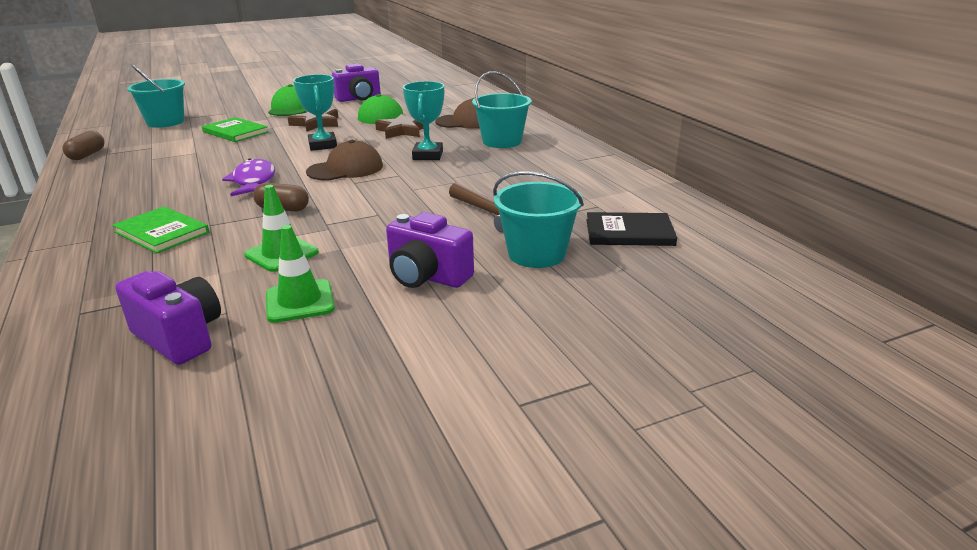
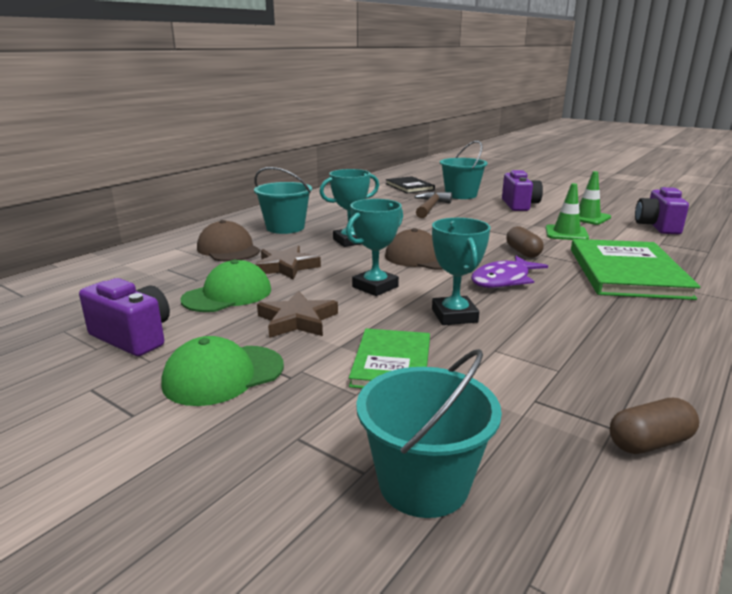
camera: 120 degrees left, 5 degrees down
green book [112,206,209,253] -> green book [571,239,700,300], size x1.72
none -> turquoise trophy [432,218,490,325]

